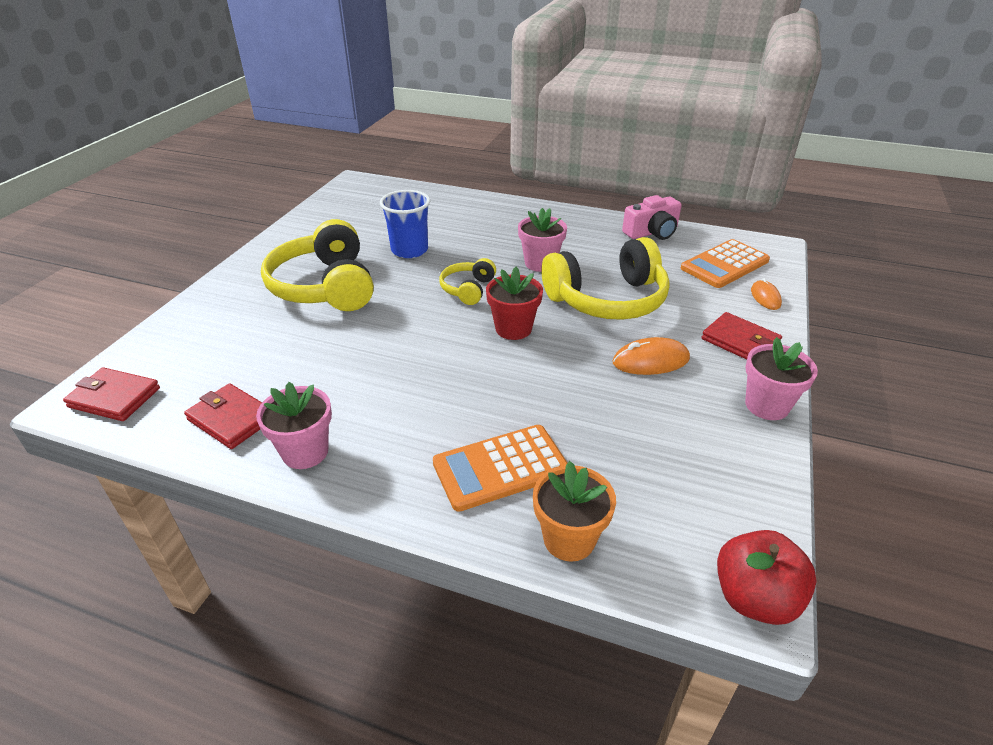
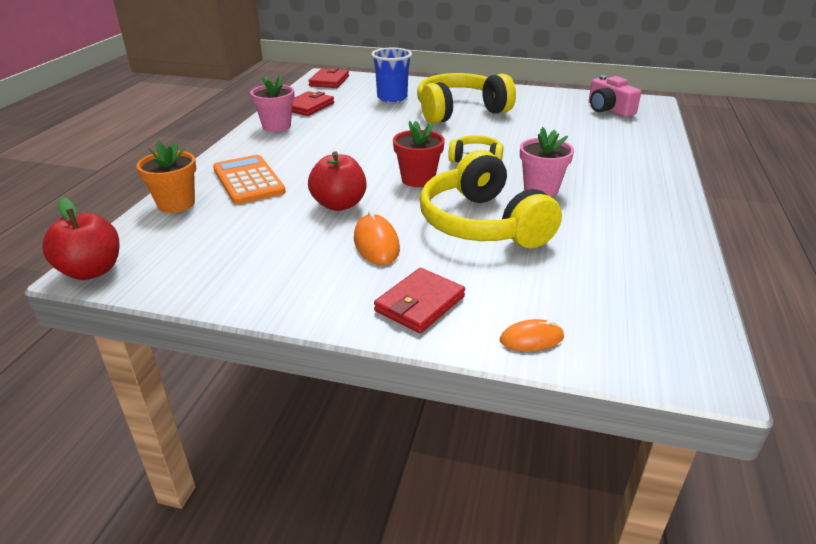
camera: 85 degrees right, 5 degrees down
blue cup [380,190,430,258] -> blue cup moved to [371,48,412,102]
pink camera [622,195,682,240] -> pink camera moved to [589,75,641,117]
orange calculator [680,239,770,288] -> none
pink flower pot [745,337,818,420] -> none
none -> red apple [308,151,367,211]

